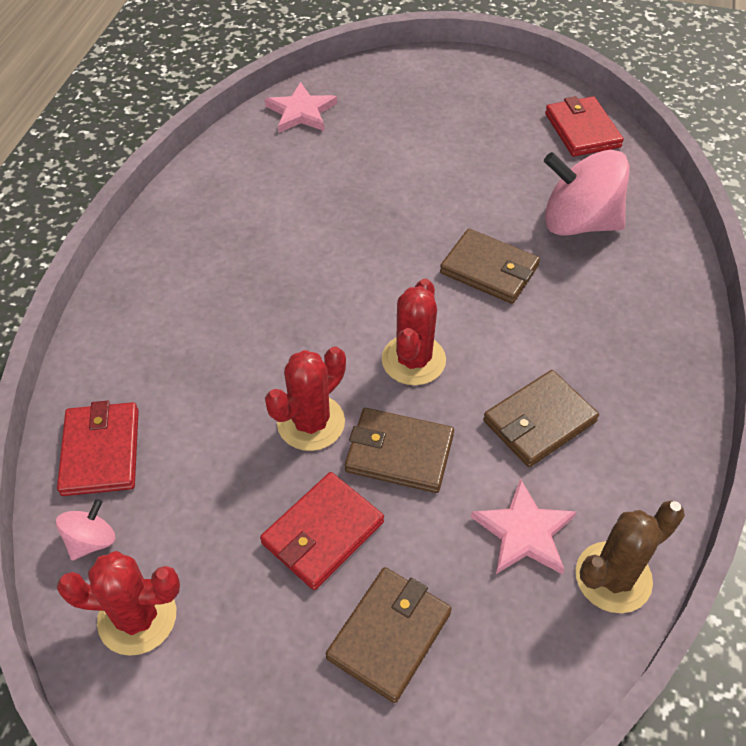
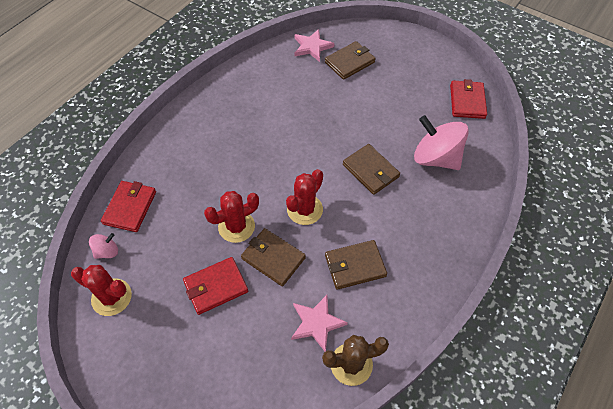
camera: 20 degrees right, 5 degrees up
brown wallet [326,567,452,703] -> brown wallet moved to [325,41,376,80]

